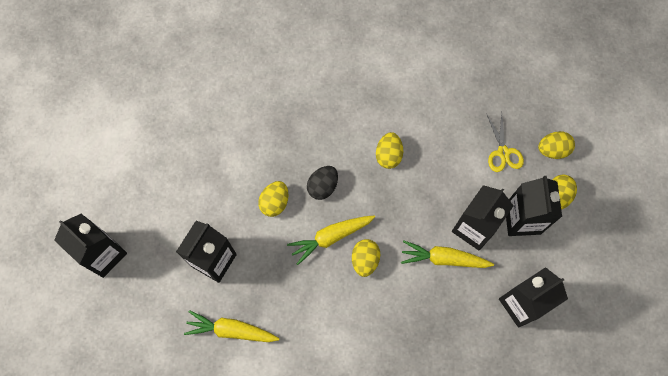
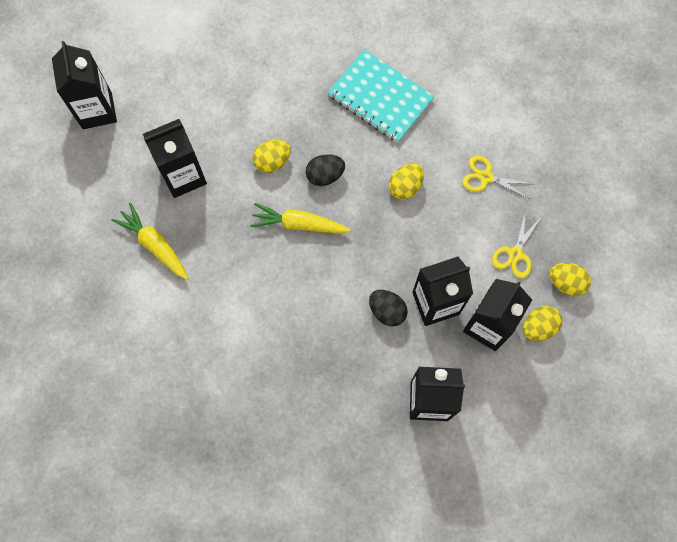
camera: 35 degrees right, 0 degrees up
yellow egg [352,239,380,277] -> none
yellow carrot [401,240,494,268] -> black egg [369,290,408,327]
none -> turquoise notebook [328,49,435,143]
none -> yellow scissors [462,156,533,199]

